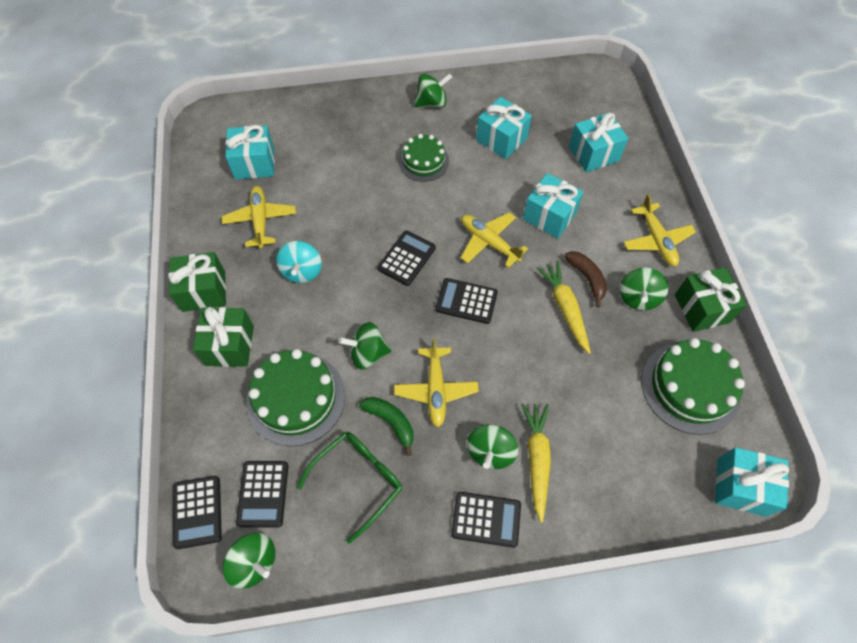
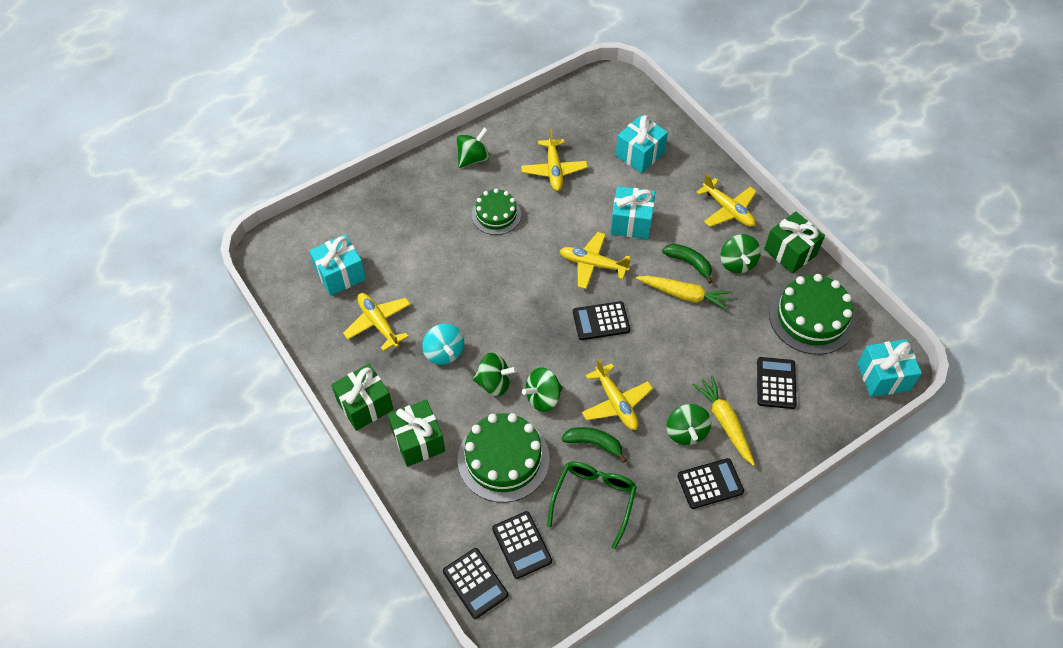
camera: 25 degrees left, 5 degrees down
green spinning top [223,533,275,589] -> green spinning top moved to [473,353,517,396]
black calculator [378,230,436,286] -> black calculator moved to [757,357,797,409]
turquoise gift [476,97,532,159] -> yellow plane [521,129,588,191]
yellow carrot [536,261,591,354] -> yellow carrot turned 150 degrees clockwise [636,275,732,310]
brown banana [564,251,607,308] -> green banana [662,244,712,284]

